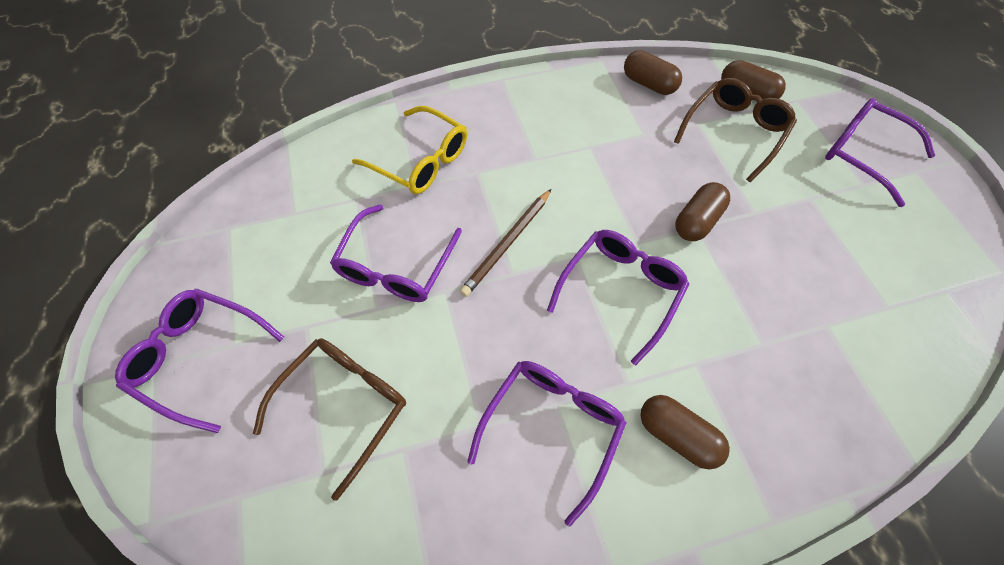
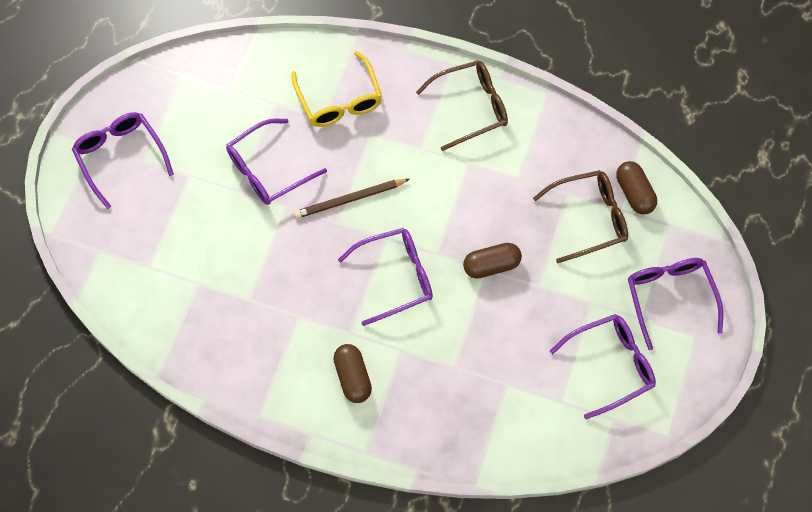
camera: 35 degrees right, 5 degrees up
brown glasses [253,338,406,501] -> brown glasses moved to [416,61,508,151]
purple glasses [468,361,627,527] -> purple glasses moved to [550,314,656,419]
brown capsule [624,50,682,95] -> none

